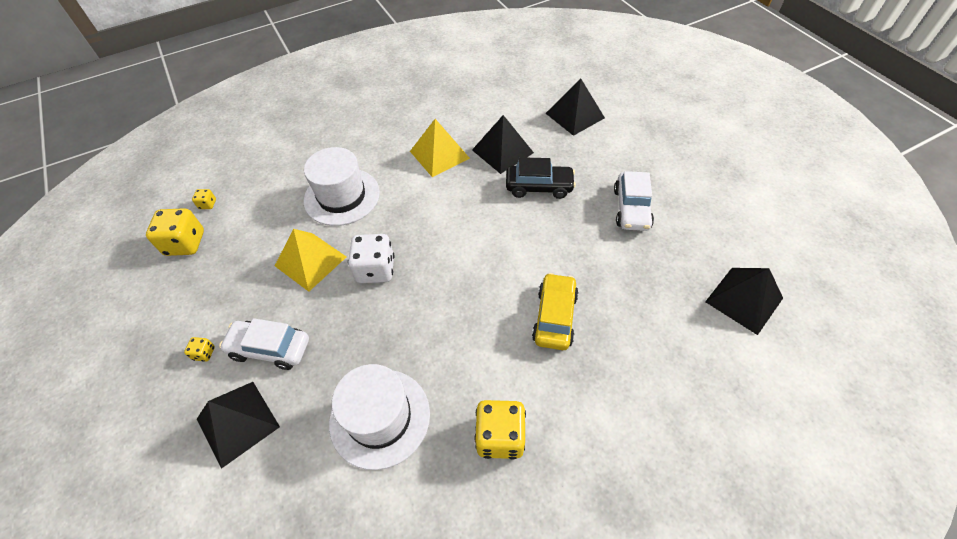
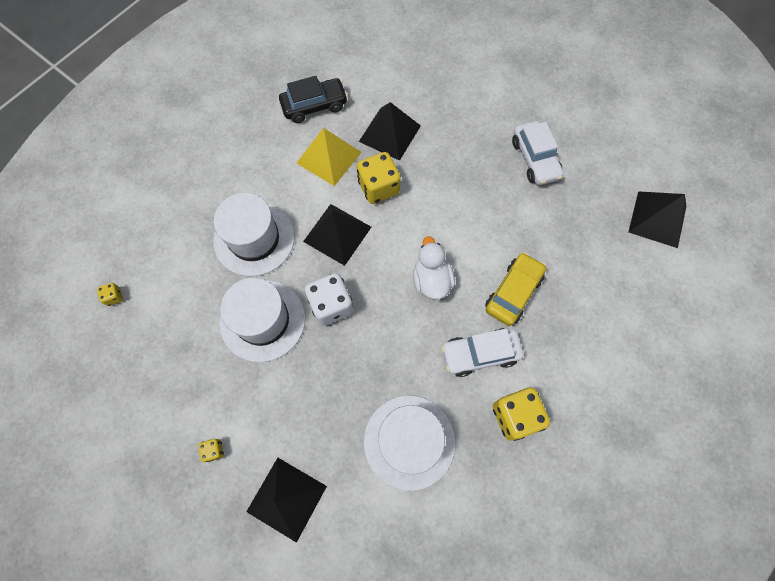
camera: 25 degrees left, 15 degrees up
yellow dice [146,208,204,256] -> yellow dice moved to [357,152,401,204]
white car [219,318,309,370] -> white car moved to [441,328,524,377]
yellow pyramid [275,229,346,292] -> white hat [220,278,305,362]
black car [506,157,576,199] -> black car moved to [279,76,348,123]
yellow car [532,273,578,350] -> yellow car turned 45 degrees clockwise [485,252,546,326]
black pyramid [545,79,605,136] -> black pyramid moved to [303,204,371,266]
none -> white duck [413,236,455,300]

